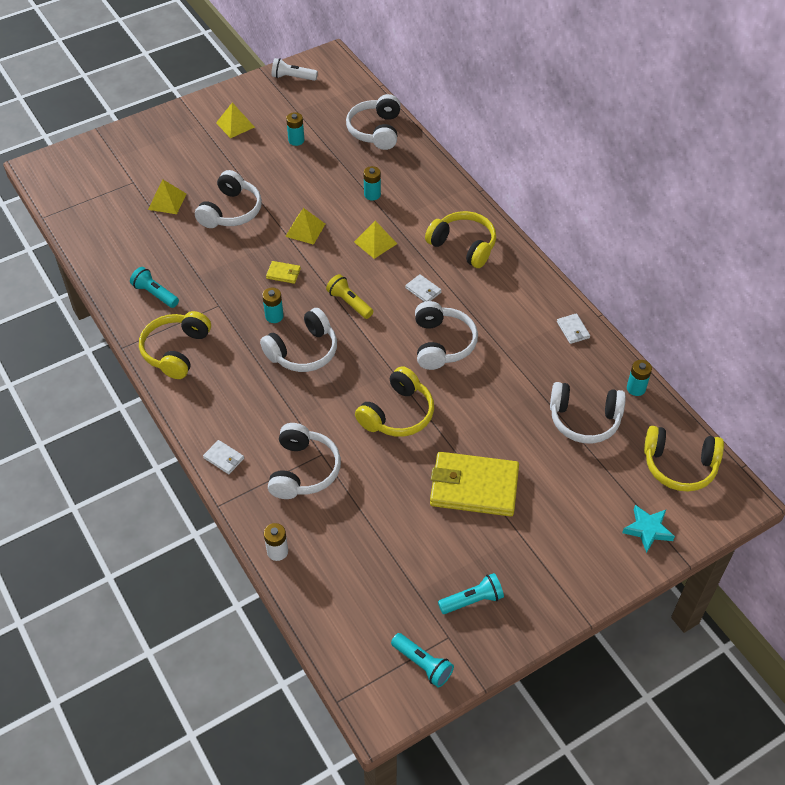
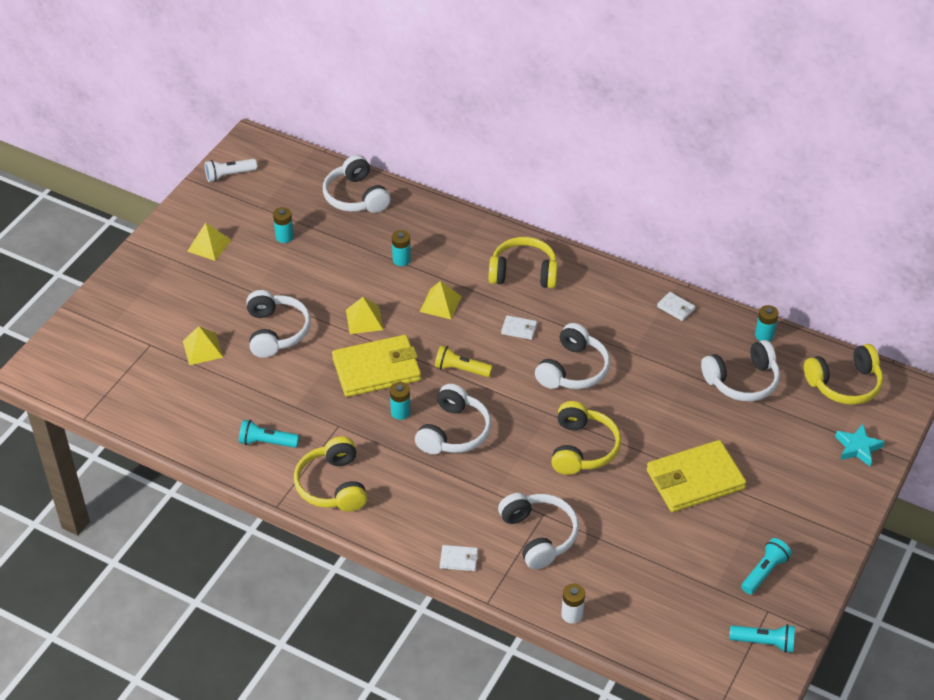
camera: 30 degrees left, 5 degrees down
yellow wallet [266,261,301,284] -> yellow wallet [332,335,421,397], size x2.39
white headphones [415,301,478,370] -> white headphones turned 60 degrees clockwise [535,323,610,389]

